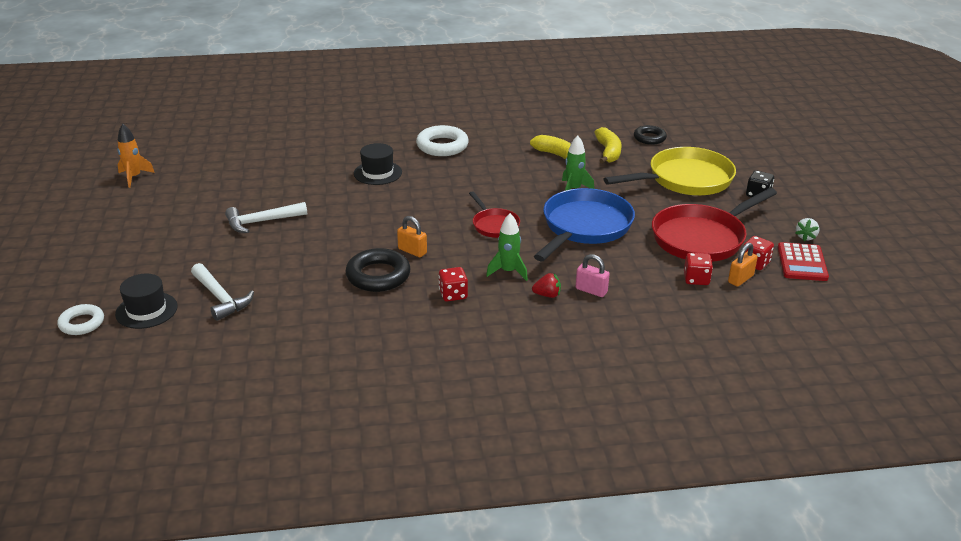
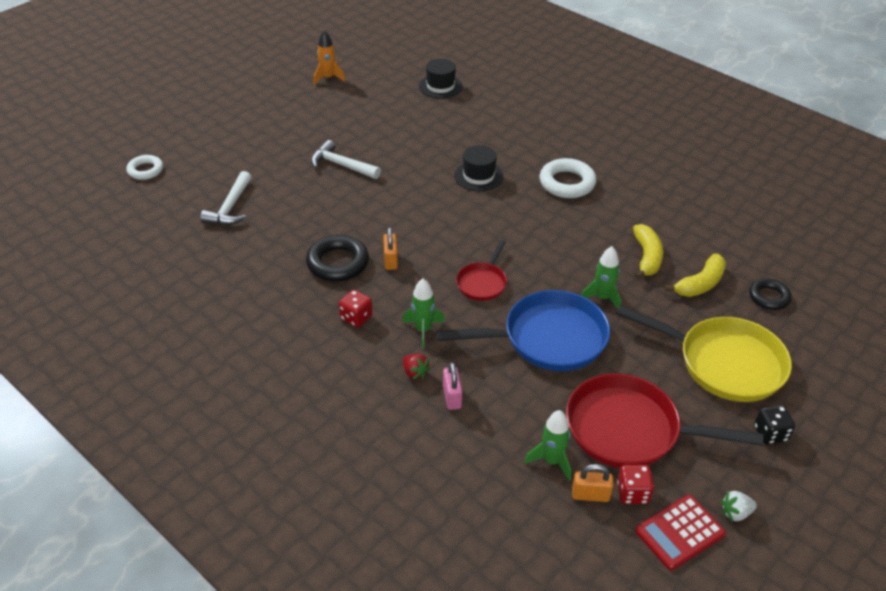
camera: 50 degrees right, 10 degrees up
black hat [115,274,178,329] -> black hat moved to [419,59,463,99]
red dice [684,253,713,285] -> green rocket [524,410,571,481]

